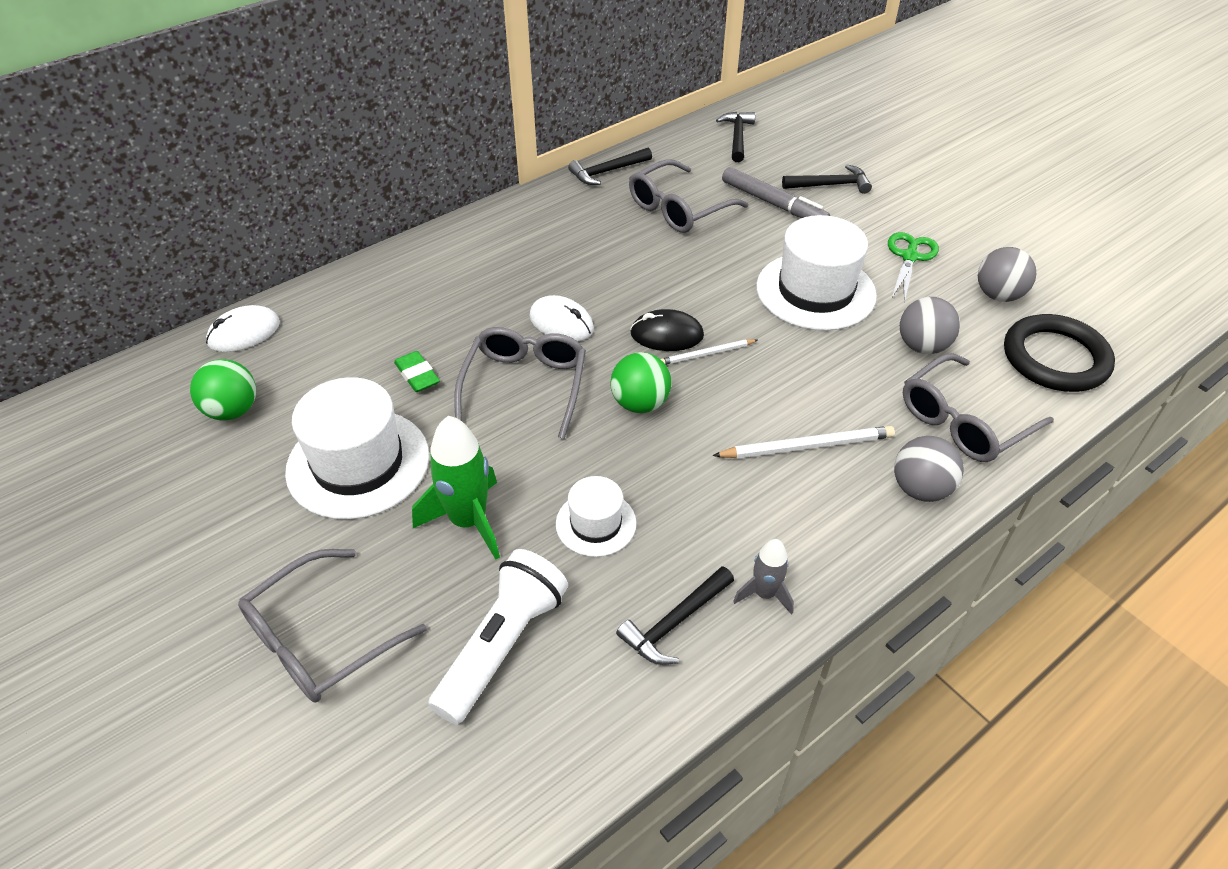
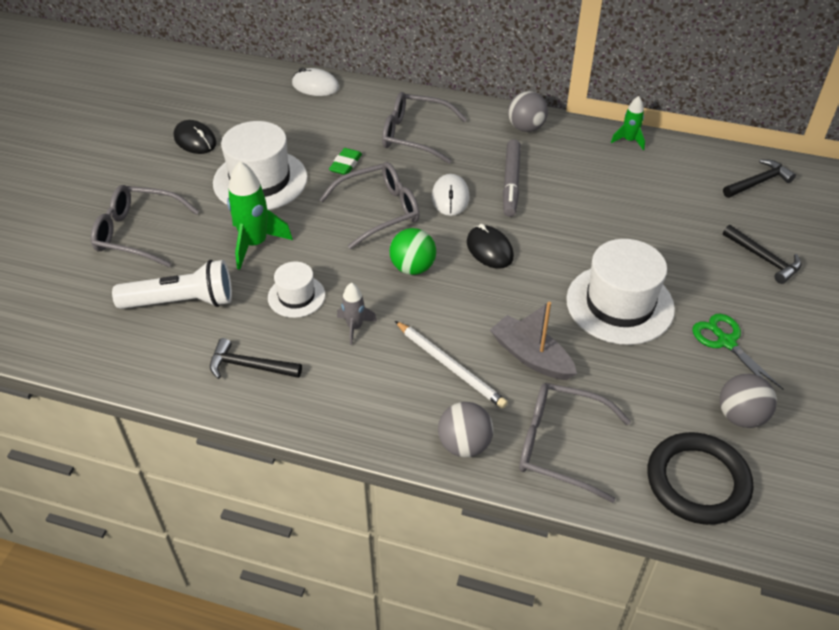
camera: 55 degrees right, 0 degrees up
green ball [190,359,256,421] -> none
black hammer [568,148,652,185] -> green rocket [611,96,645,150]
grey glasses [629,159,748,233] -> grey glasses moved to [382,92,467,164]
white pencil [660,339,758,365] -> none
grey marker [722,167,830,218] -> grey marker moved to [503,139,521,217]
grey rocket [733,539,794,615] -> grey rocket moved to [337,282,377,345]
green scissors [888,232,939,302] -> green scissors turned 105 degrees counterclockwise [692,314,783,389]
grey ball [900,297,960,354] -> grey ball moved to [508,91,548,132]
none -> black mouse [174,120,217,154]
none -> grey boat [490,302,577,380]

